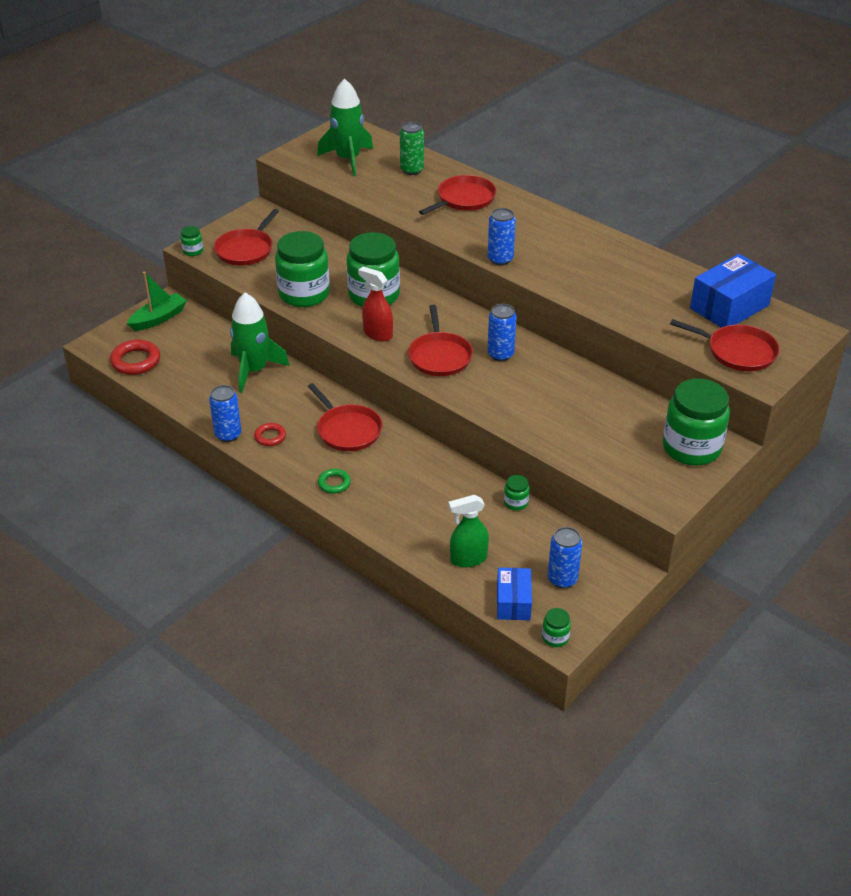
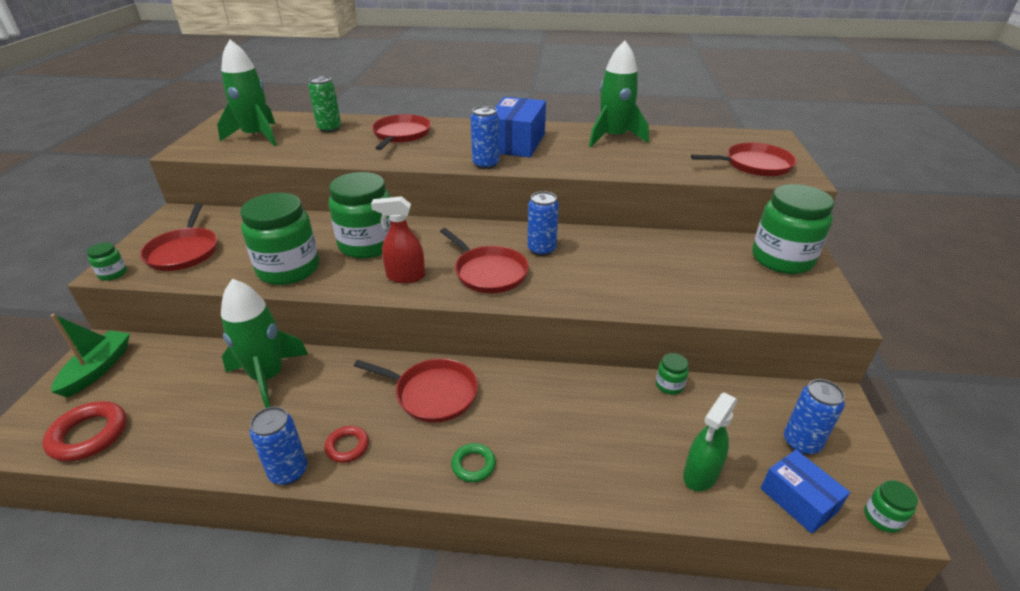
camera: 35 degrees left, 5 degrees down
blue box [690,254,776,328] -> blue box moved to [495,97,546,157]
none -> green rocket [589,40,649,147]

